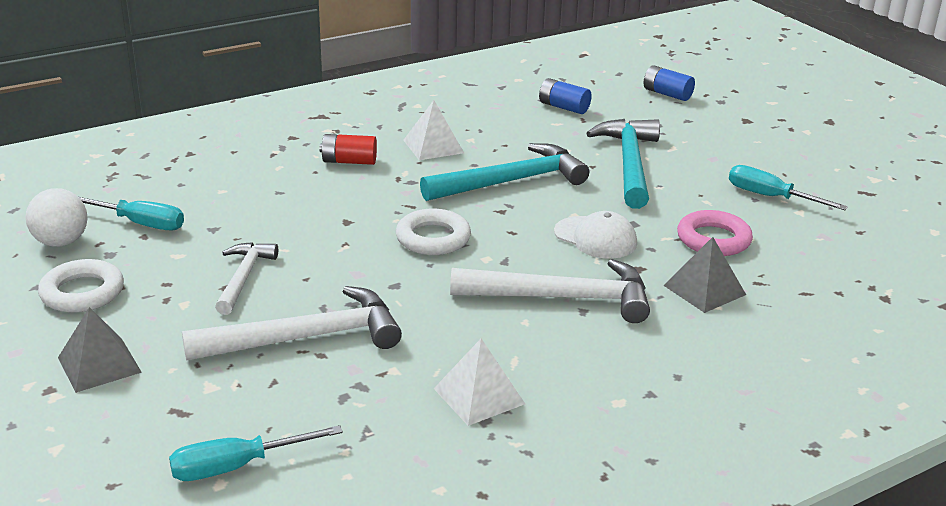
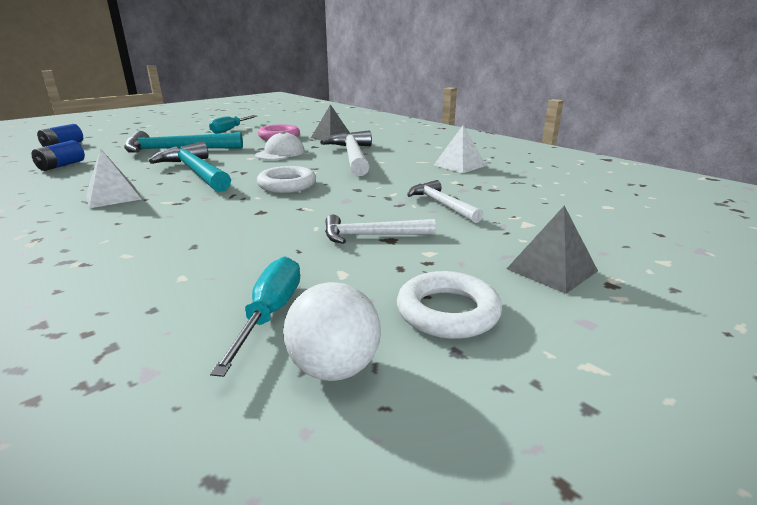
camera: 100 degrees left, 5 degrees down
turquoise screwdriver [169,425,343,481] -> none
white hammer [182,286,402,361] -> white hammer [407,180,483,223], size x0.60
red battery [319,134,377,165] -> none

